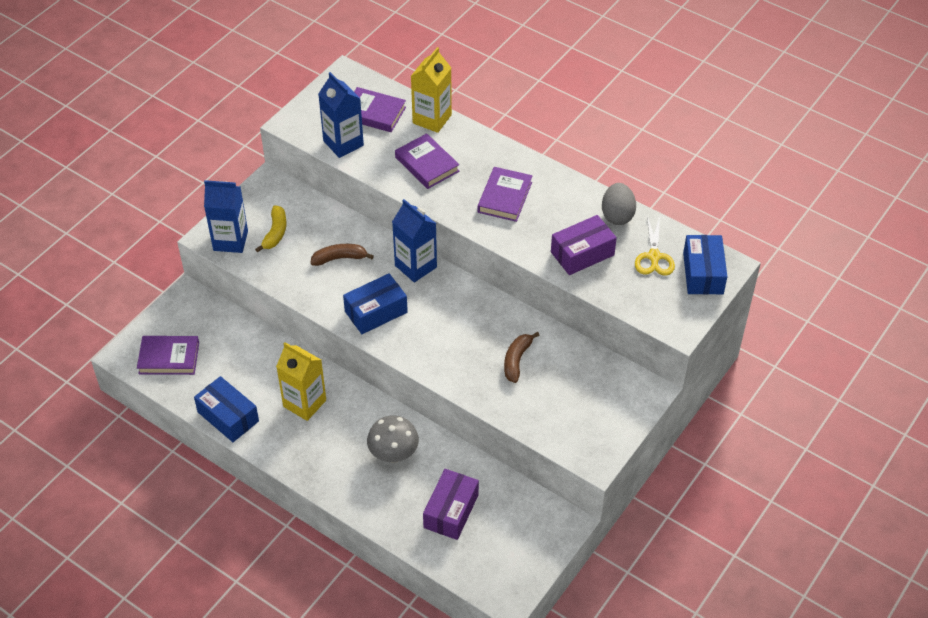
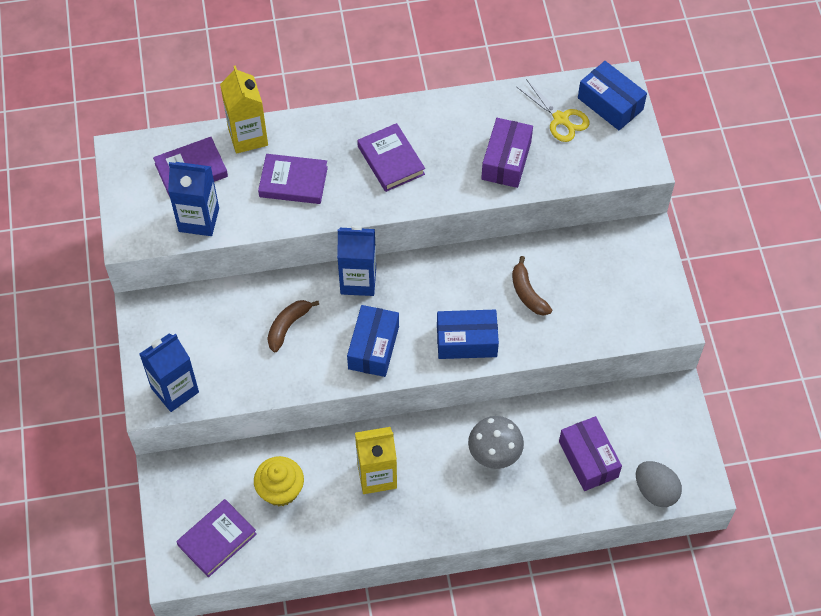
camera: 45 degrees left, 10 degrees up
blue box [194,376,259,442] -> blue box moved to [437,310,499,359]
yellow banana [255,205,287,252] -> none
grey egg [602,183,636,225] -> grey egg moved to [636,461,682,507]
none -> yellow cupcake [254,456,304,506]

